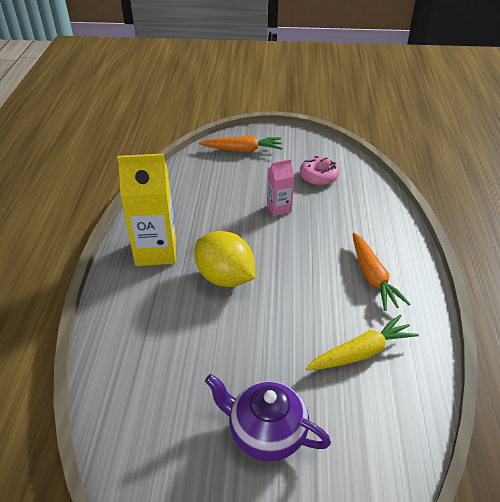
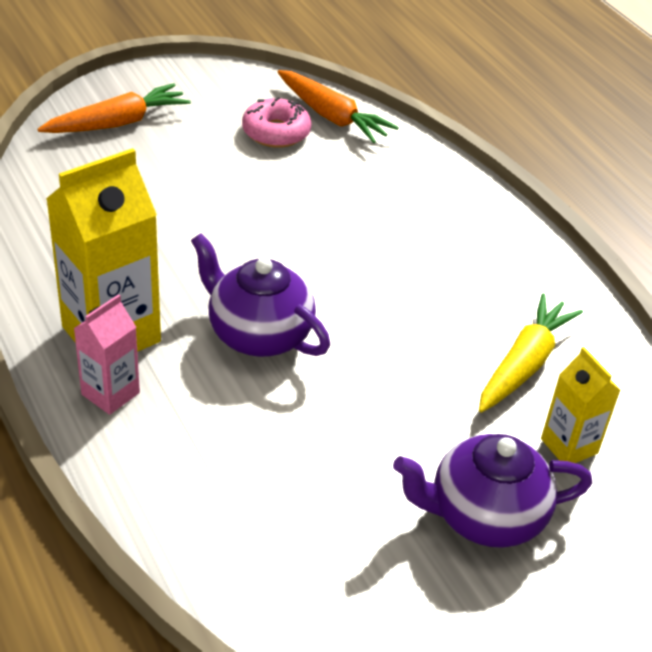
camera: 35 degrees left, 0 degrees up
yellow lemon [194,231,255,287] -> purple teapot [191,233,330,357]
pink carton [267,159,294,216] -> pink carton moved to [74,294,140,415]
orange carrot [352,233,411,311] -> orange carrot moved to [277,70,399,143]
none -> yellow carton [541,347,621,463]

